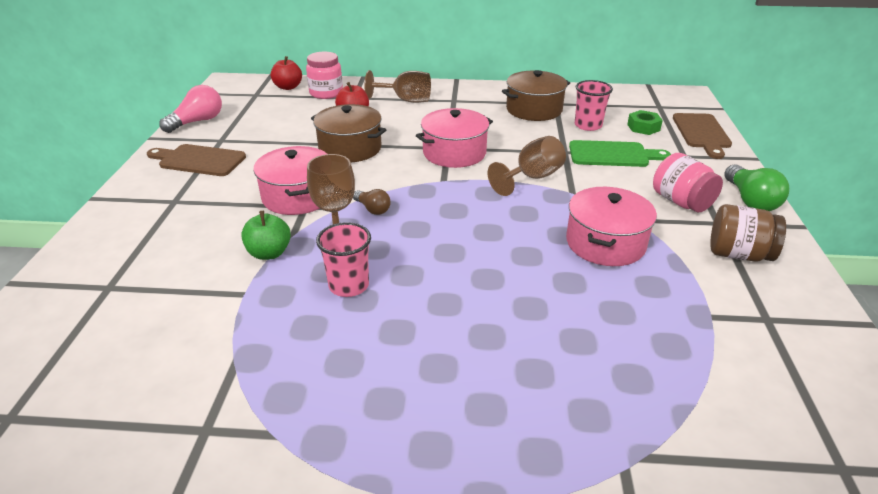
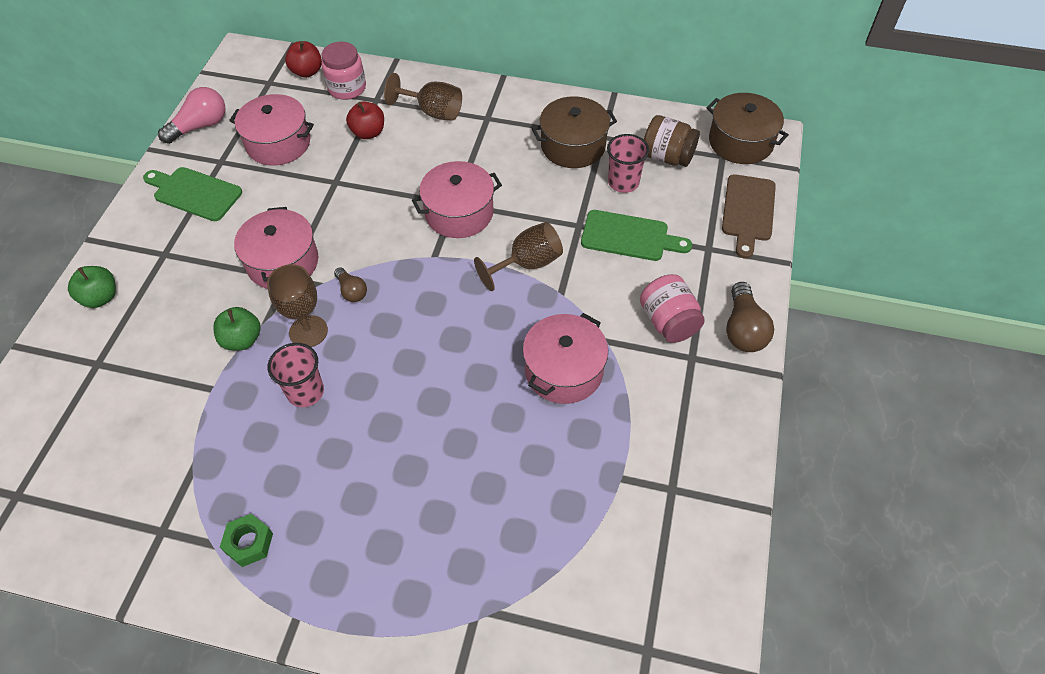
camera: 10 degrees right, 20 degrees up
brown cutting board [147,144,246,176] -> green cutting board [143,167,242,221]
brown pot [311,104,386,162] -> brown pot moved to [707,93,789,164]
green nut [627,110,663,135] -> green nut moved to [220,514,273,567]
brown jar [710,204,786,262] -> brown jar moved to [644,115,700,167]
green light bulb [725,164,789,211] -> brown light bulb [726,282,774,352]
none -> green apple [68,266,116,308]
none -> pink pot [229,94,314,166]

